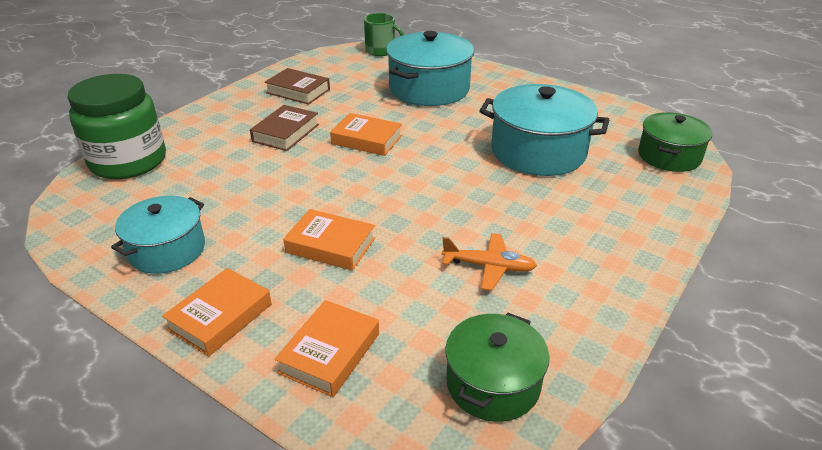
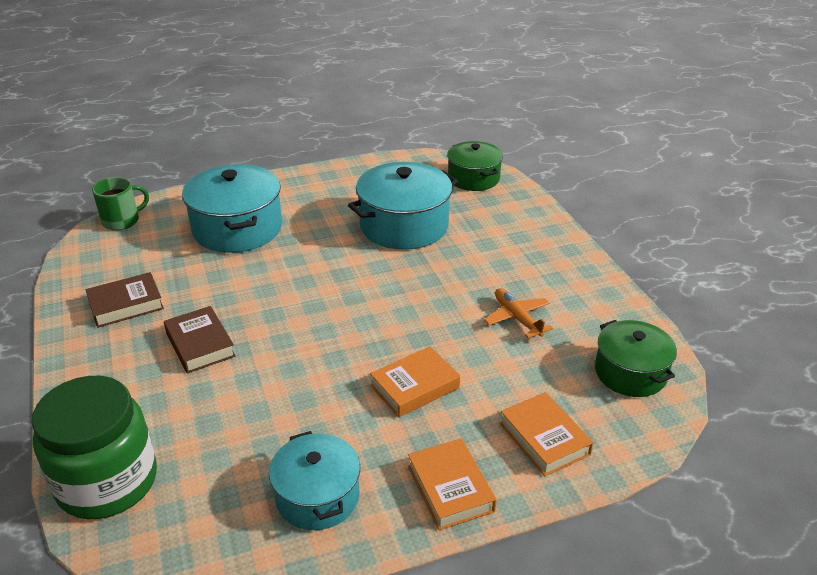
camera: 55 degrees left, 0 degrees up
orange book [330,113,402,156] -> none
orange plane [442,233,537,291] -> orange plane turned 75 degrees counterclockwise [484,288,553,338]

